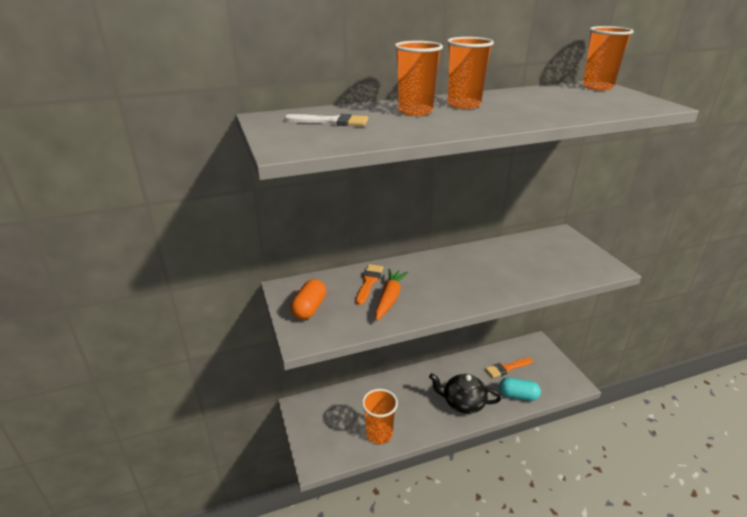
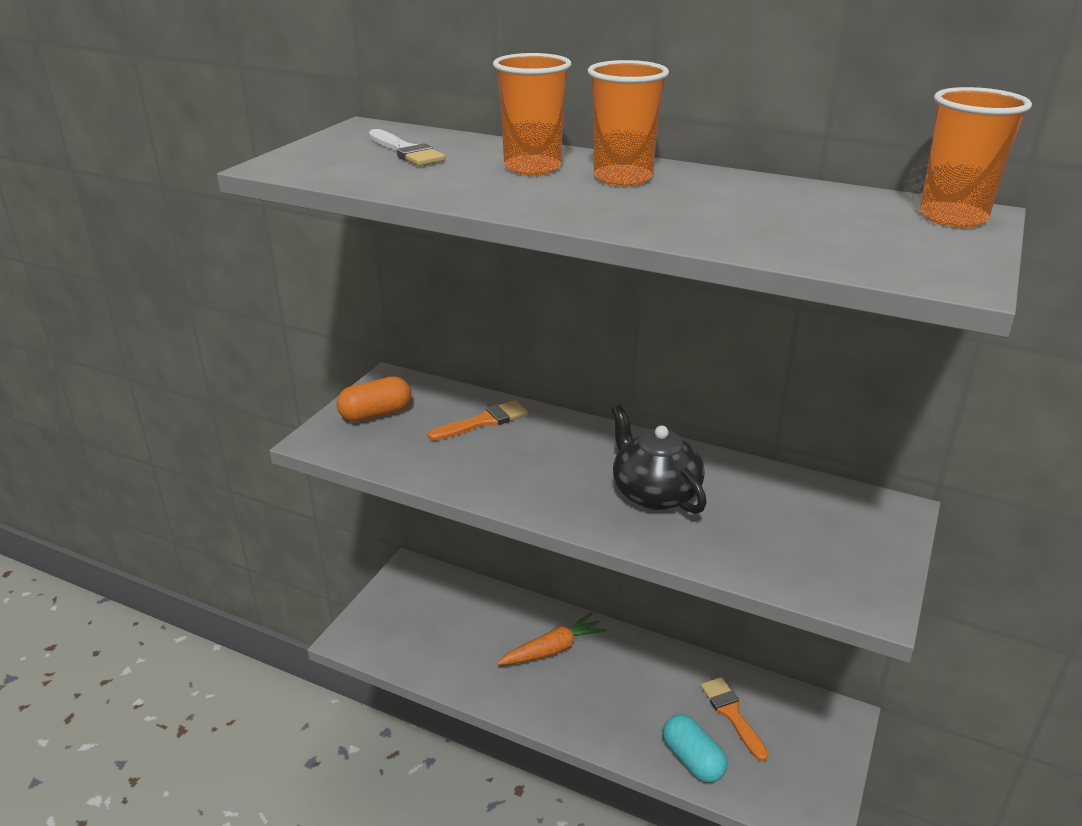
camera: 45 degrees right, 0 degrees up
orange cup [362,389,398,444] -> none
orange carrot [375,269,409,321] -> orange carrot moved to [497,612,607,665]
black teapot [429,373,501,414] -> black teapot moved to [612,405,707,514]
orange brush [485,358,533,378] -> orange brush turned 45 degrees clockwise [701,677,768,762]

